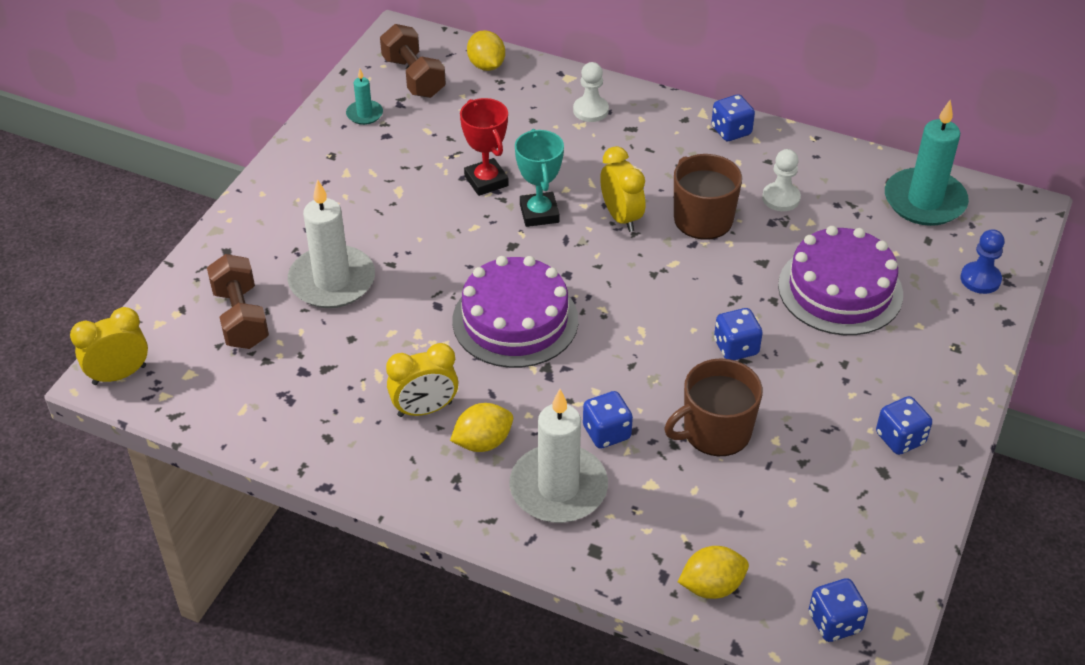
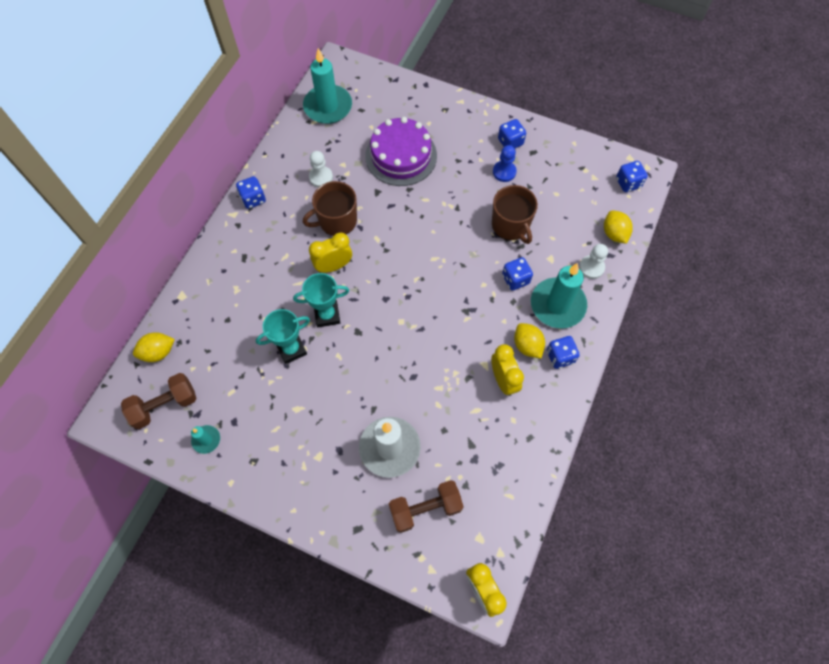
camera: 90 degrees left, 20 degrees up
purple cake [452,256,578,368] -> none
red trophy [460,98,509,196] -> turquoise trophy [256,309,310,364]
white candle [509,389,608,523] -> turquoise candle [531,263,587,328]
white pawn [573,62,609,122] -> white pawn moved to [579,244,608,279]
blue dice [714,308,763,360] -> blue dice moved to [547,336,580,369]
blue pawn [960,229,1005,294] -> blue pawn moved to [493,145,517,182]

